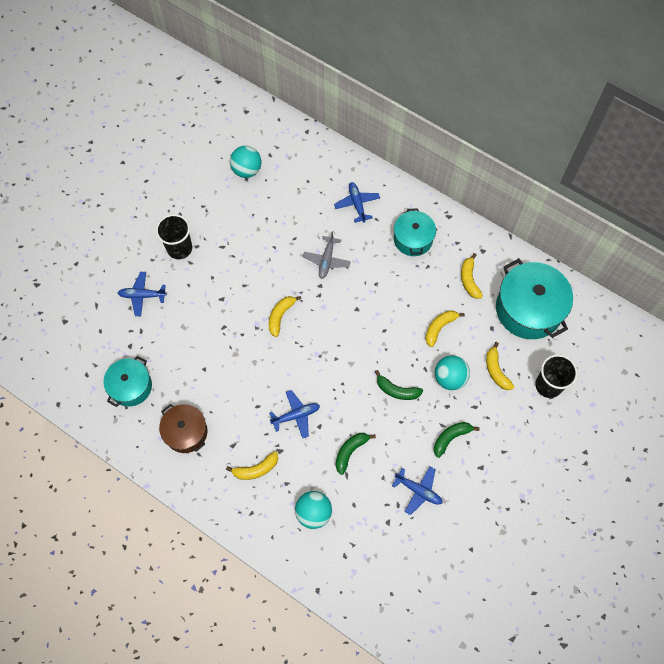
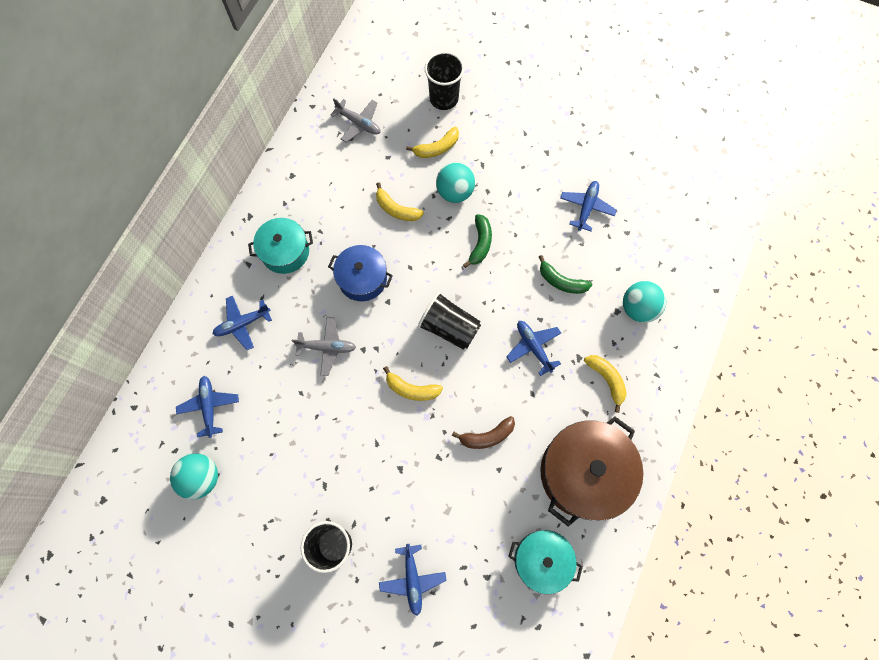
camera: 100 degrees left, 5 degrees up
brown pot [159,404,207,453] -> brown pot [540,417,643,527], size x1.64
green banana [434,422,480,458] -> none
yellow banana [461,253,483,299] -> none
turquoise pot [496,259,573,339] -> grey plane [331,98,380,142]
none -> blue plane [176,376,239,438]
none -> blue pot [328,245,393,301]
none -> black cup [418,292,481,350]
none -> brown banana [452,416,515,449]

